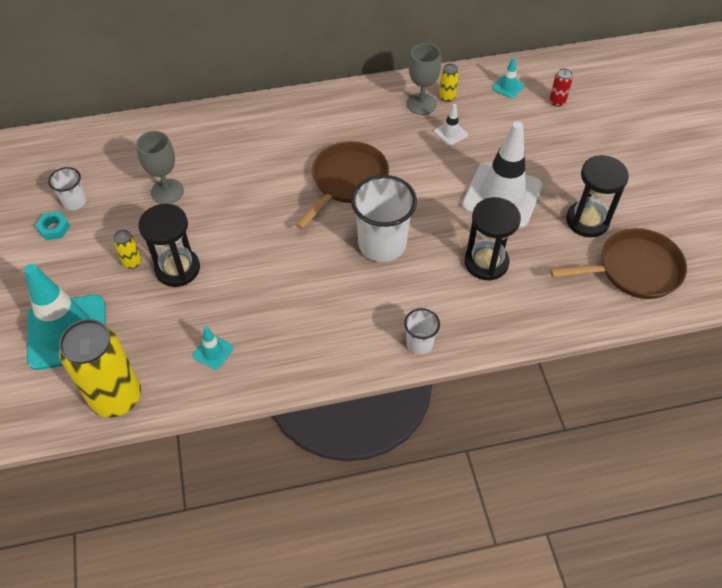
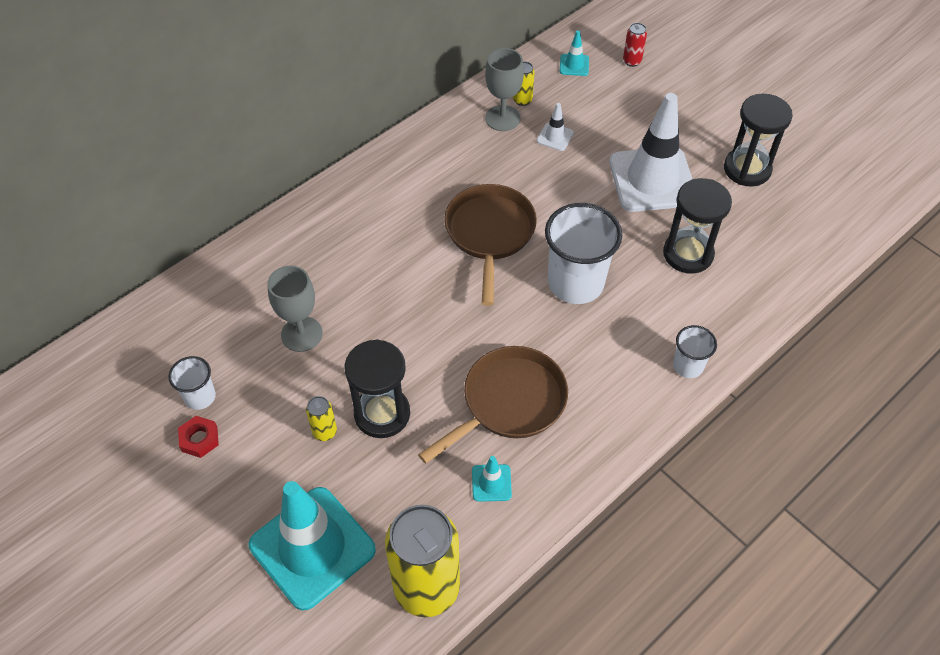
camera: 30 degrees left, 0 degrees up
turquoise nut [35,211,70,241] -> red nut [178,416,219,458]
brown pan [550,228,687,299] -> brown pan moved to [418,346,568,464]

